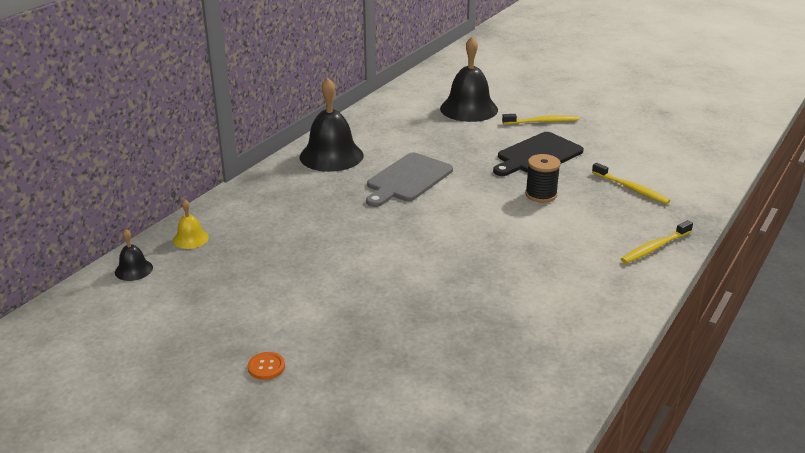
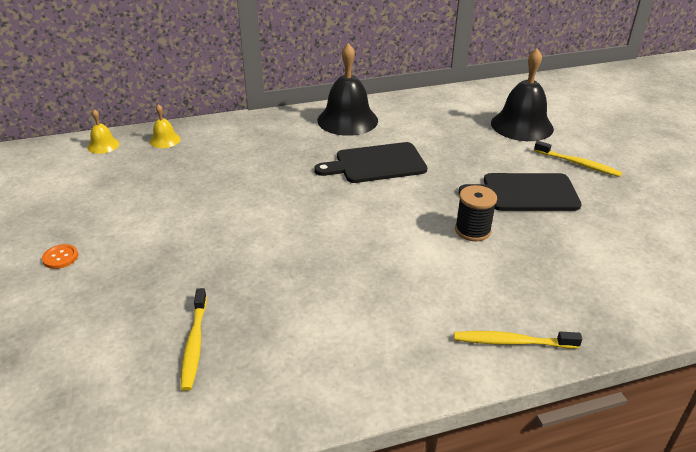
camera: 40 degrees right, 5 degrees up
black bell [115,229,153,281] -> yellow bell [87,109,120,154]
grey cutting board [366,153,453,207] -> black cutting board [314,142,427,183]
yellow toothbrush [592,163,670,204] -> yellow toothbrush moved to [181,288,207,391]

